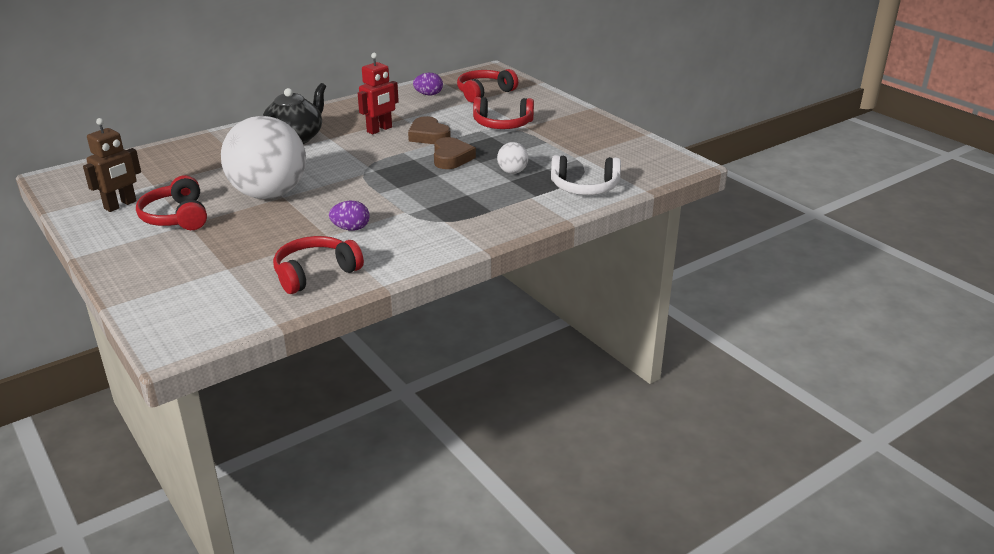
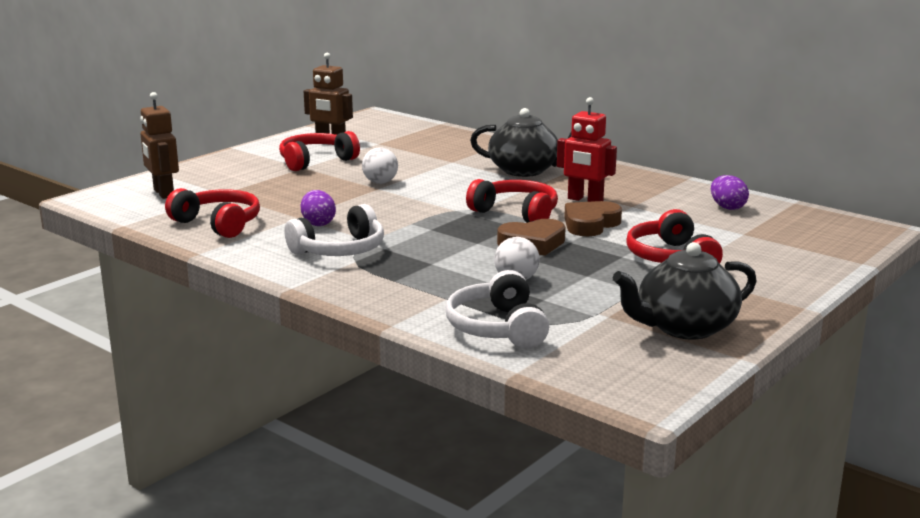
camera: 75 degrees right, 10 degrees down
white ball [221,116,306,199] -> white ball [362,147,398,184], size x0.40
red headphones [457,69,518,103] -> red headphones moved to [466,179,558,223]
none -> brown robot [140,92,179,199]
none -> white headphones [284,204,384,256]
none -> black teapot [612,242,757,340]

